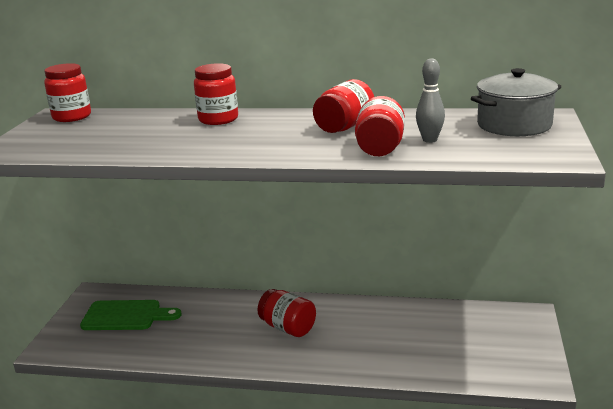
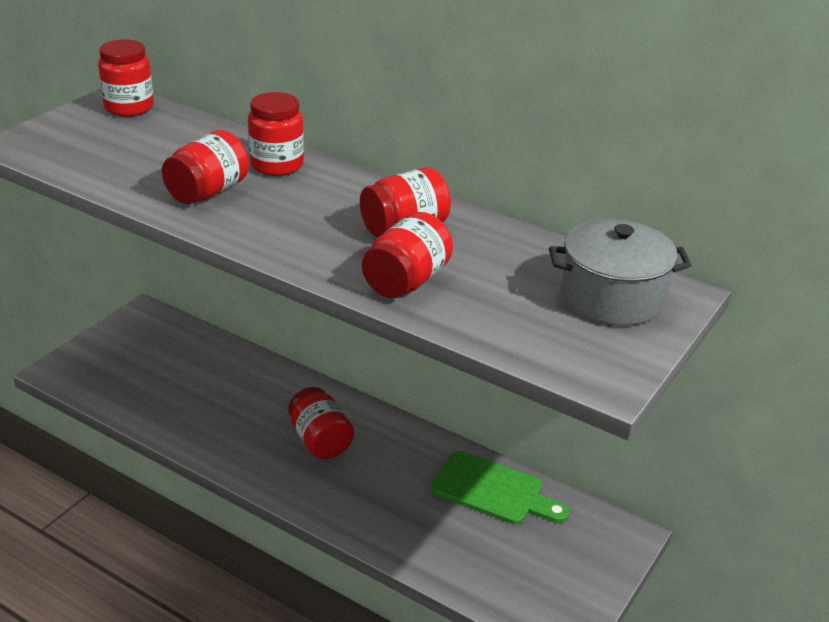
camera: 20 degrees right, 10 degrees up
green cutting board [80,300,181,330] -> green cutting board moved to [431,451,570,524]
grey bowling pin [416,58,445,143] -> none
none -> red jar [162,130,249,204]

